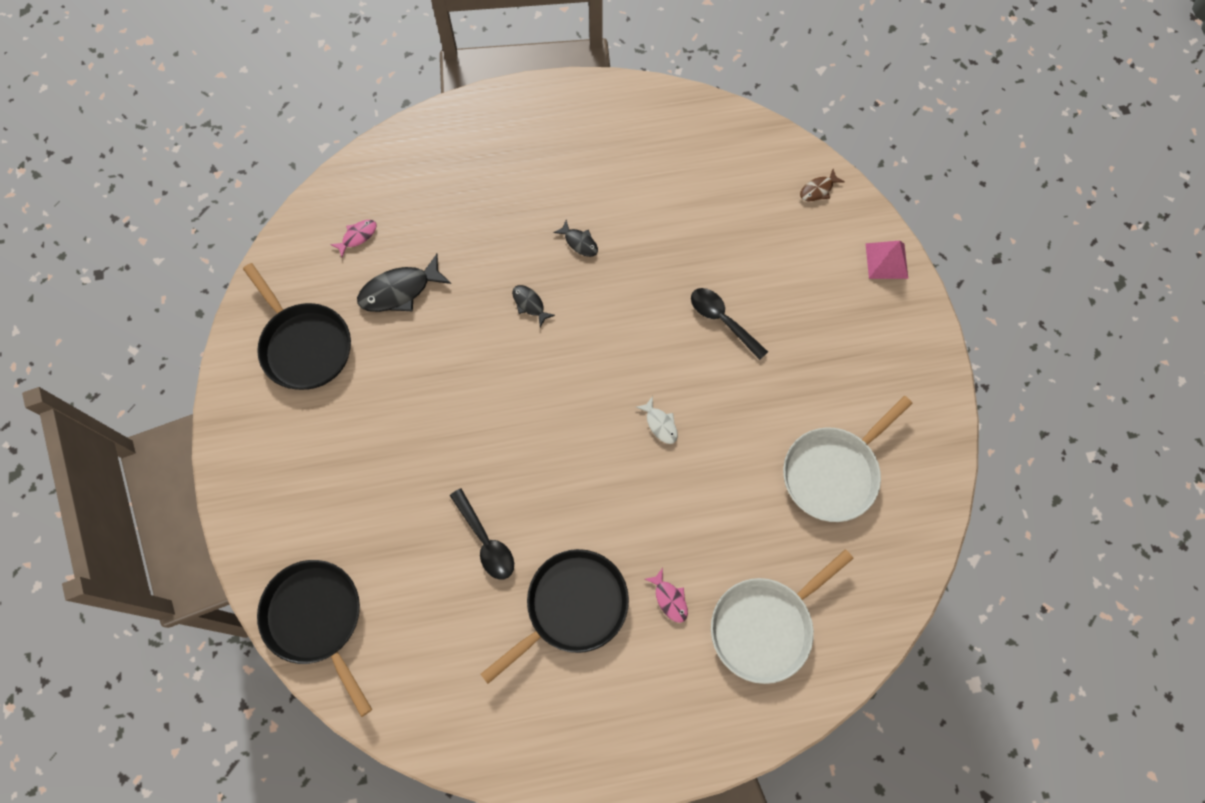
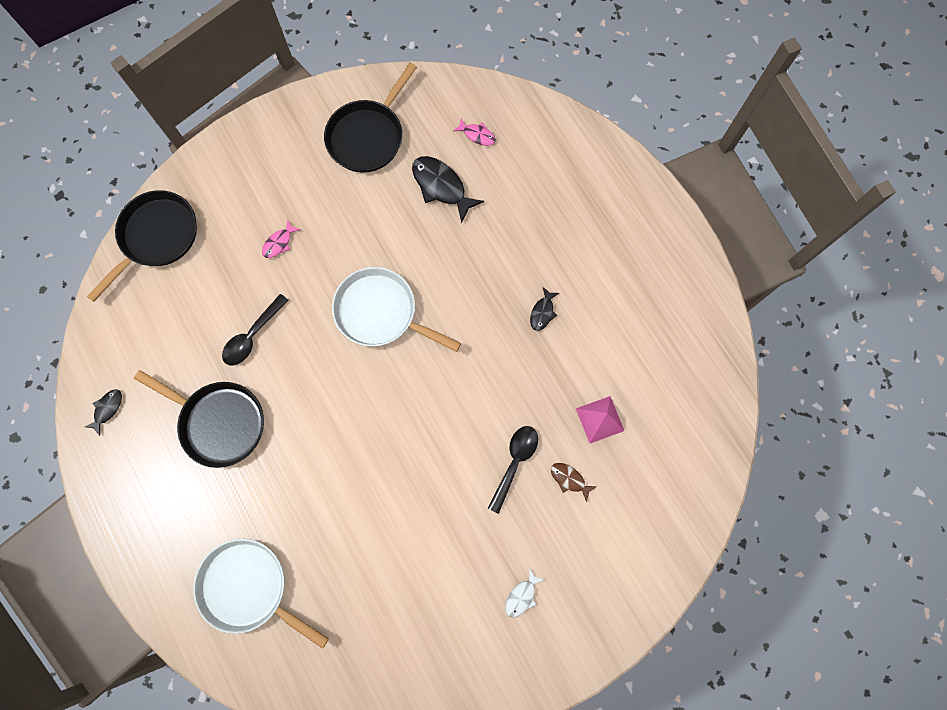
camera: 70 degrees right, 5 degrees up
black fish [512,285,555,327] -> black fish moved to [85,389,122,436]
white fish [636,396,678,444] -> white fish moved to [505,568,545,618]
pink fish [645,568,688,623] -> pink fish moved to [262,219,301,258]
white pan [783,396,913,522] -> white pan moved to [332,267,461,352]
brown fish [800,169,845,202] -> brown fish moved to [551,463,597,502]
pink pyramid [865,241,908,279] -> pink pyramid moved to [576,396,624,443]

